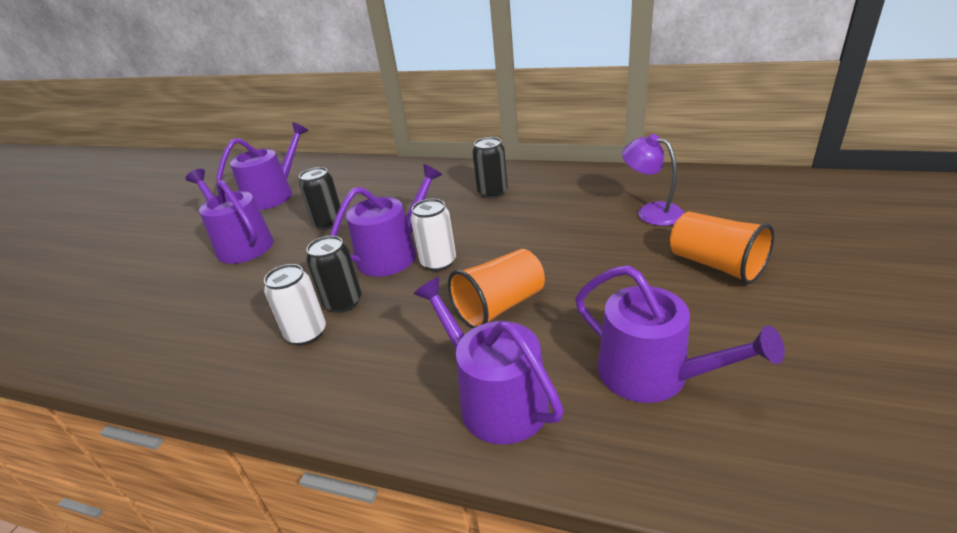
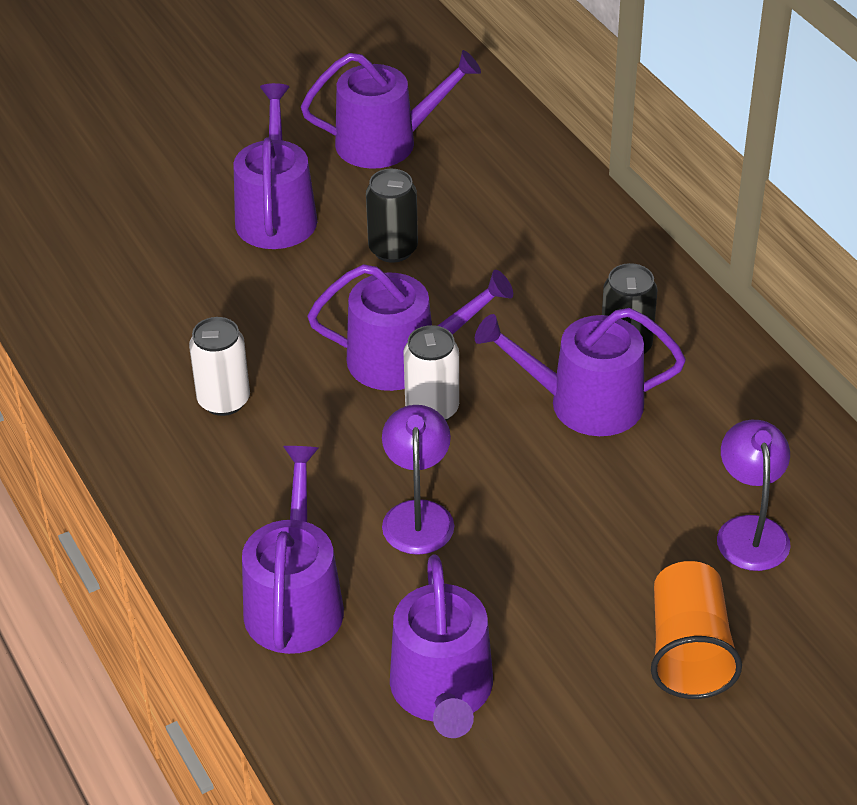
camera: 40 degrees right, 10 degrees up
black can [306,236,361,313] -> none
orange cup [448,249,545,329] -> purple lamp [382,405,454,555]
none -> purple watering can [475,308,686,436]

